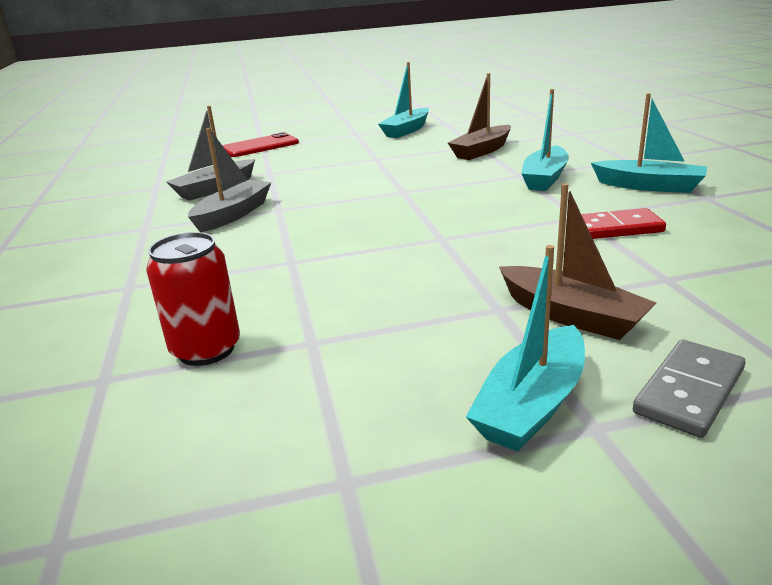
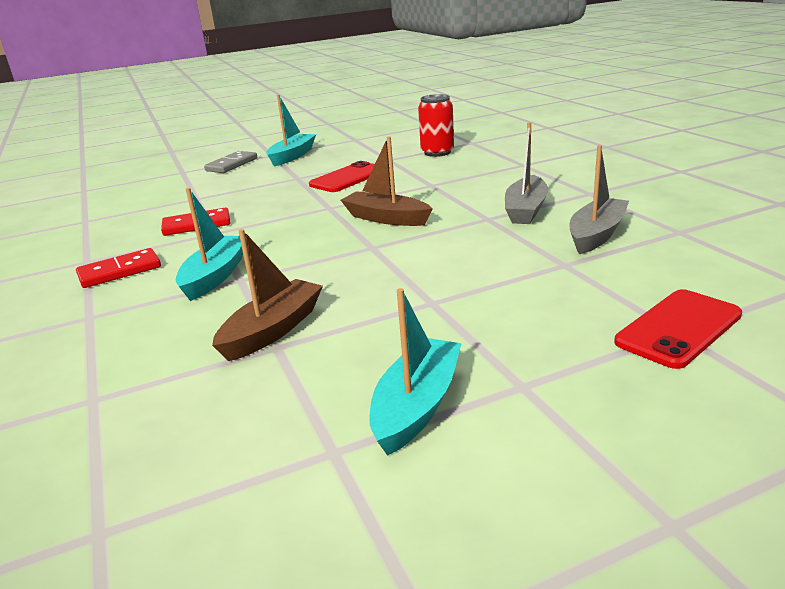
camera: 170 degrees right, 0 degrees up
brown boat [499,183,656,340] -> brown boat moved to [341,136,433,226]
turquoise boat [591,93,707,193] -> red domino [76,248,161,288]
none -> red phone [309,161,375,192]

